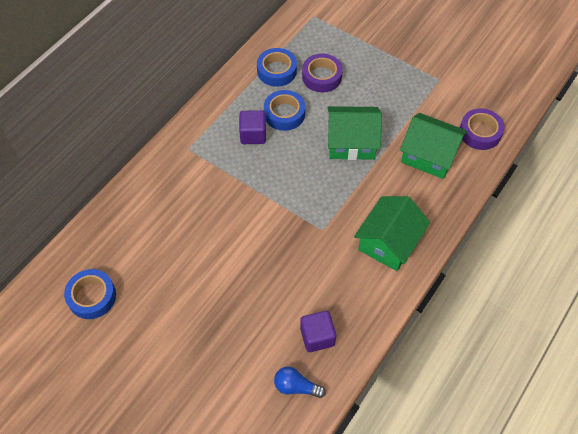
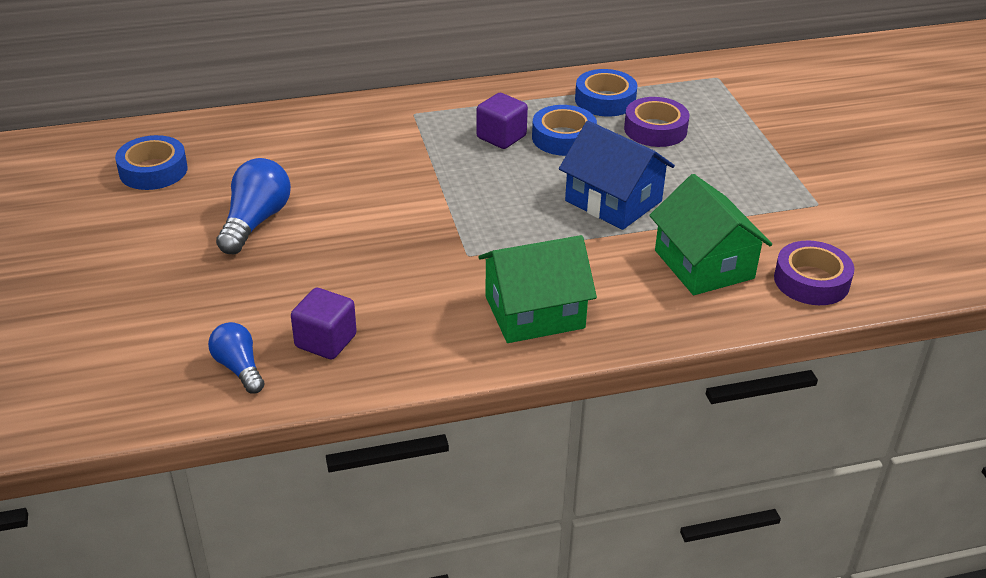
camera: 40 degrees right, 20 degrees down
green house [327,106,382,160] -> blue house [559,121,675,230]
none -> blue light bulb [216,158,291,254]

